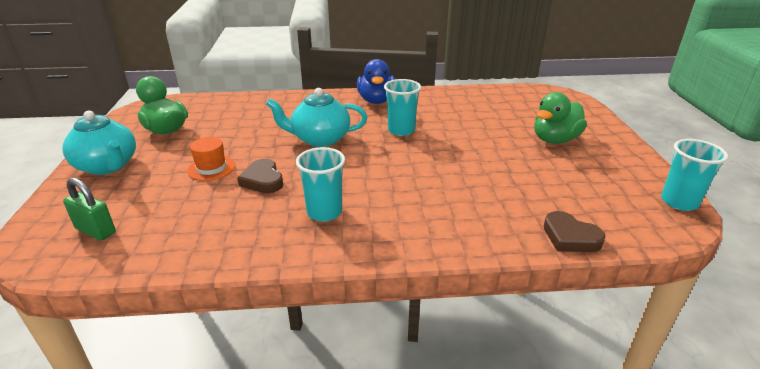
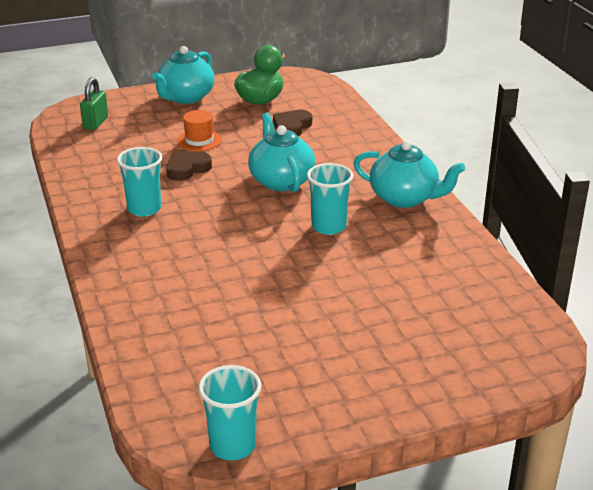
camera: 75 degrees right, 0 degrees up
blue duck [357,59,395,104] -> turquoise teapot [353,140,465,208]
green duck [534,92,587,144] -> none
brown heart [544,211,606,252] -> brown heart moved to [273,110,312,136]

